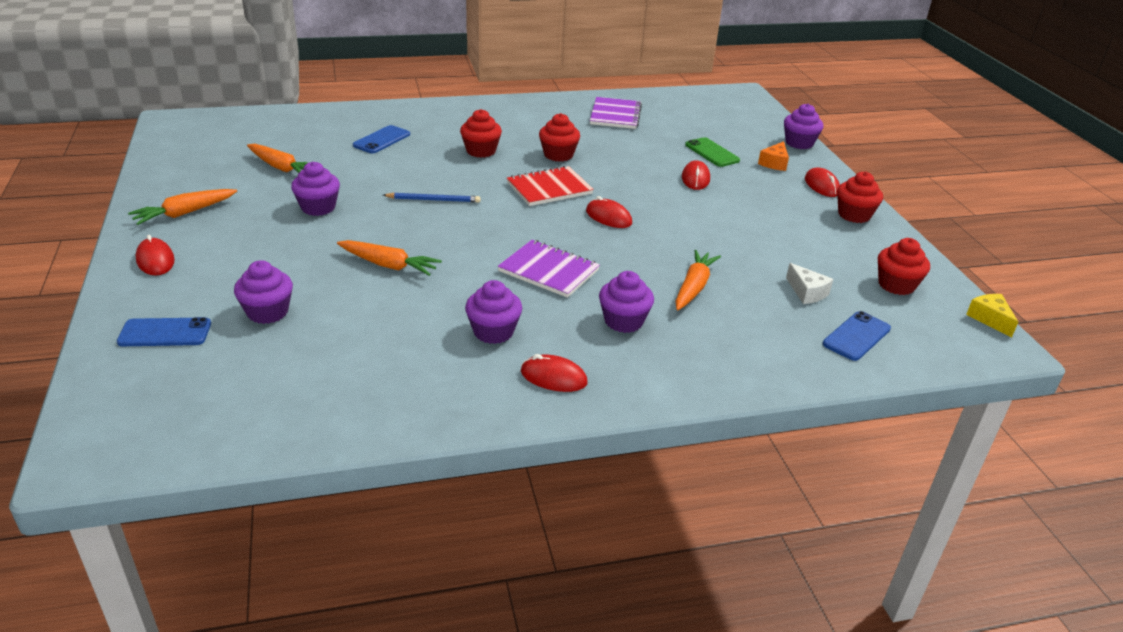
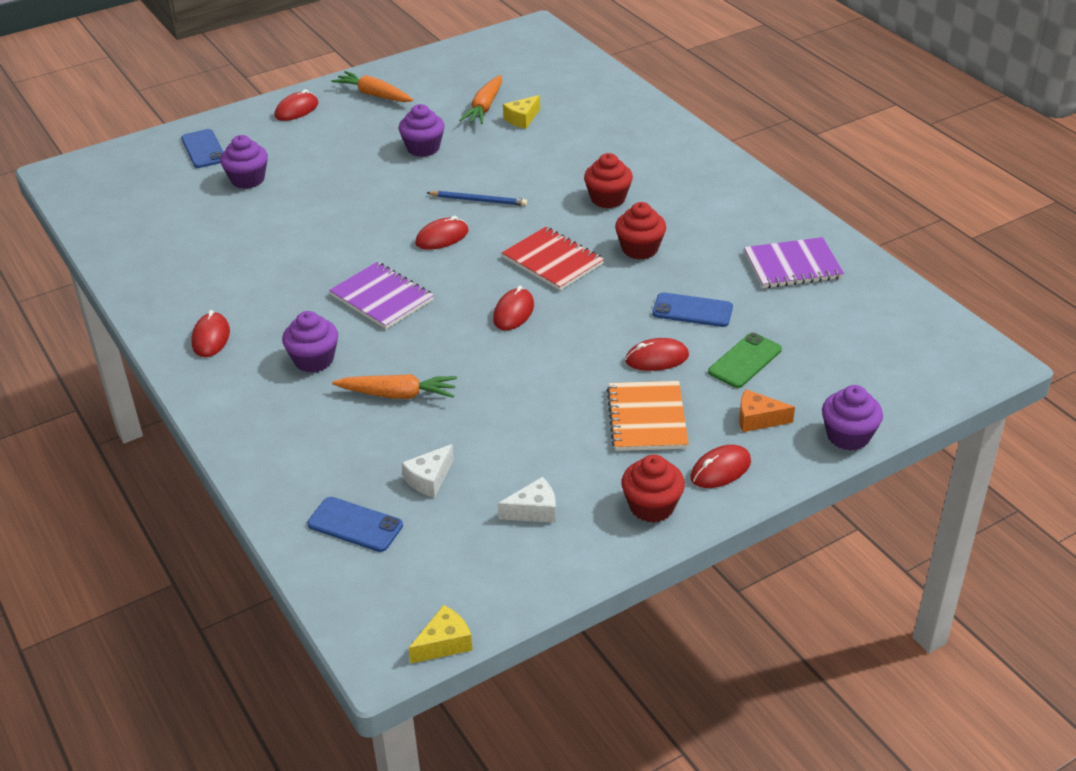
camera: 75 degrees right, 5 degrees up
orange carrot [337,240,442,276] -> none
blue phone [353,125,410,153] -> blue phone moved to [653,292,733,327]
blue pencil [383,193,481,203] -> blue pencil turned 60 degrees counterclockwise [427,191,527,206]
purple cupcake [465,280,522,344] -> none
purple notebook [498,240,600,298] -> purple notebook turned 60 degrees counterclockwise [329,262,434,329]
red cupcake [878,238,930,295] -> none
none -> red mouse [415,216,469,250]
none -> white cheese [498,477,556,523]
none -> yellow cheese [503,95,540,129]
none -> orange notebook [607,381,689,451]

